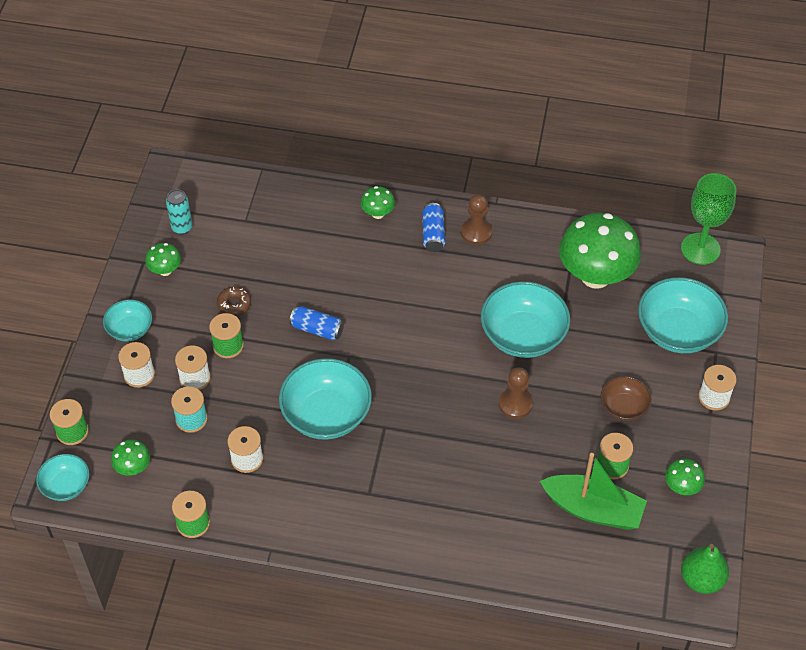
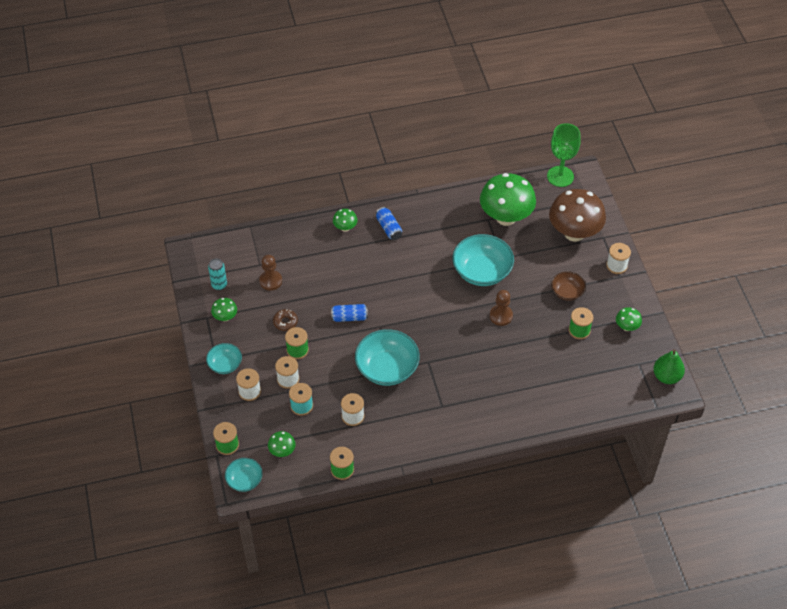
camera: 25 degrees left, 0 degrees up
brown pawn [461,194,492,245] -> brown pawn moved to [259,255,282,291]
green boat [540,453,647,530] -> none
turquoise bowl [638,277,728,353] -> brown mushroom [549,189,606,242]

